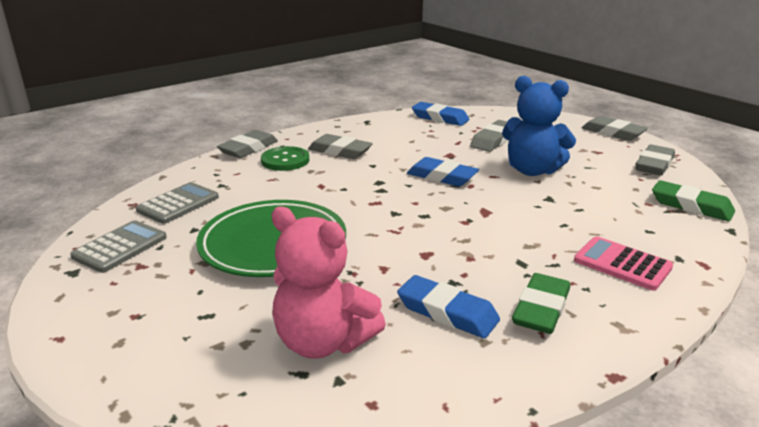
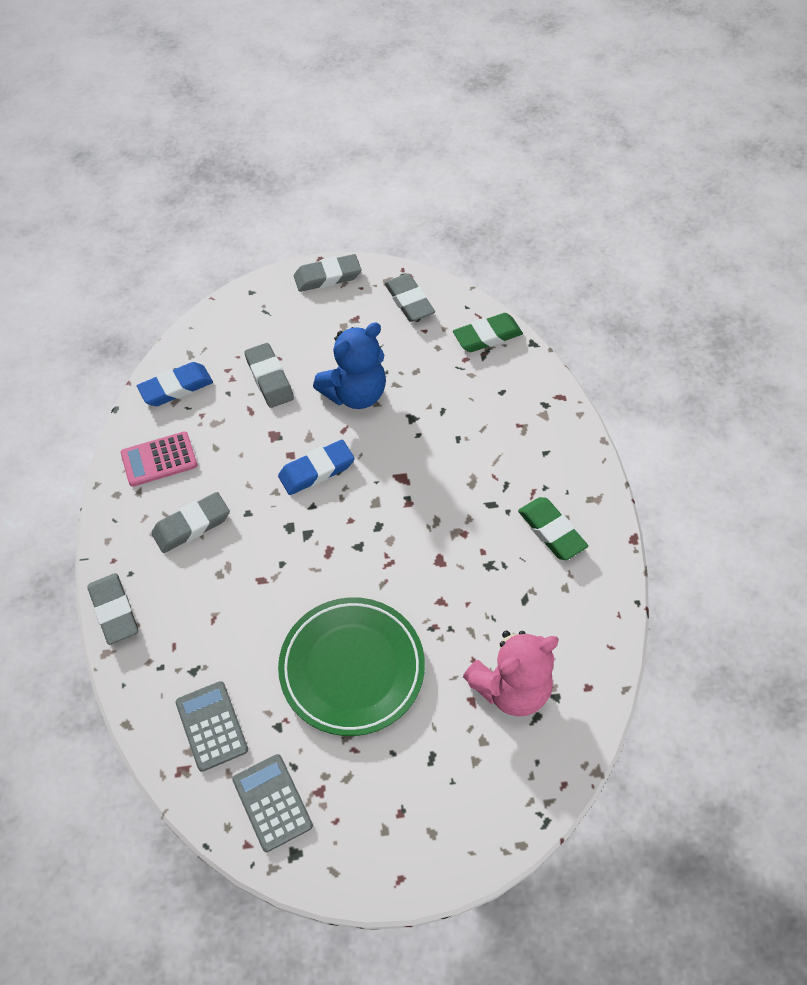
camera: 60 degrees left, 30 degrees up
green button [261,146,310,171] -> none
blue eraser [397,275,500,339] -> none
pink calculator [574,236,673,291] -> pink calculator moved to [121,431,197,487]

